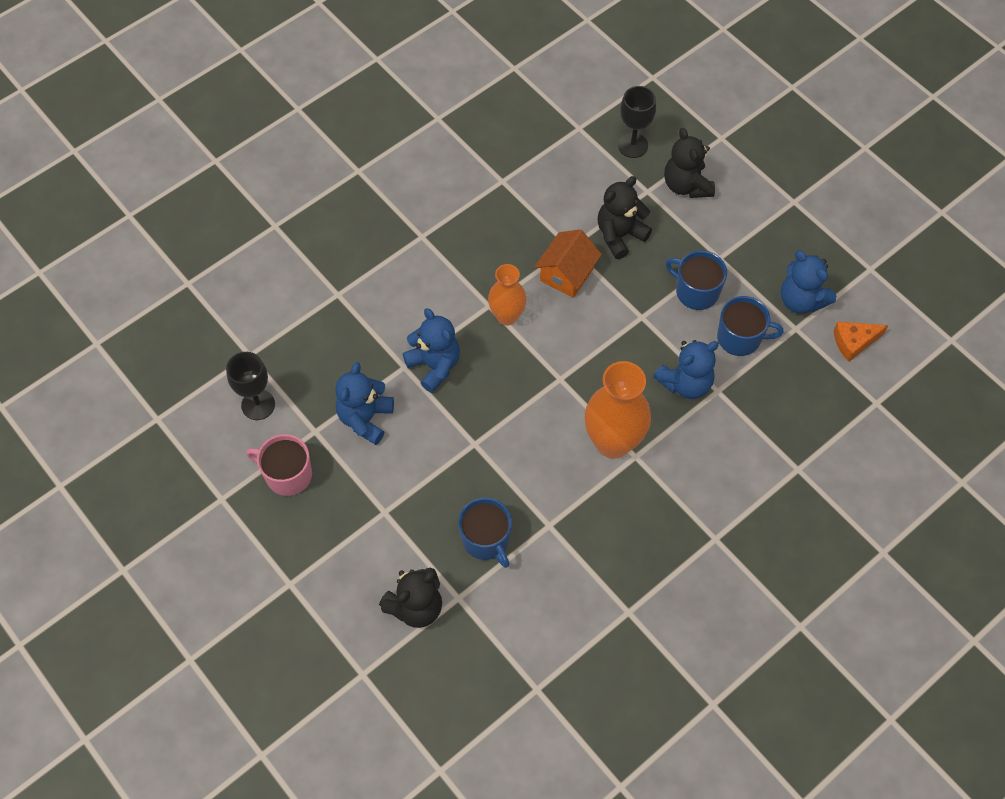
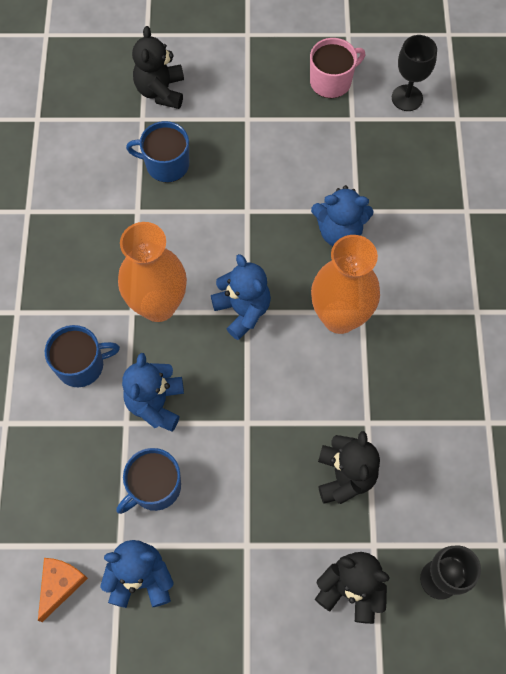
camera: 130 degrees right, 5 degrees up
blue teddy bear [335,362,394,445] -> blue teddy bear moved to [211,254,271,340]
orange vase [488,264,527,326] -> orange vase [311,235,380,334], size x1.62
orange house [535,229,602,298] -> none
blue mug [666,251,727,310] -> blue mug moved to [45,325,120,387]

